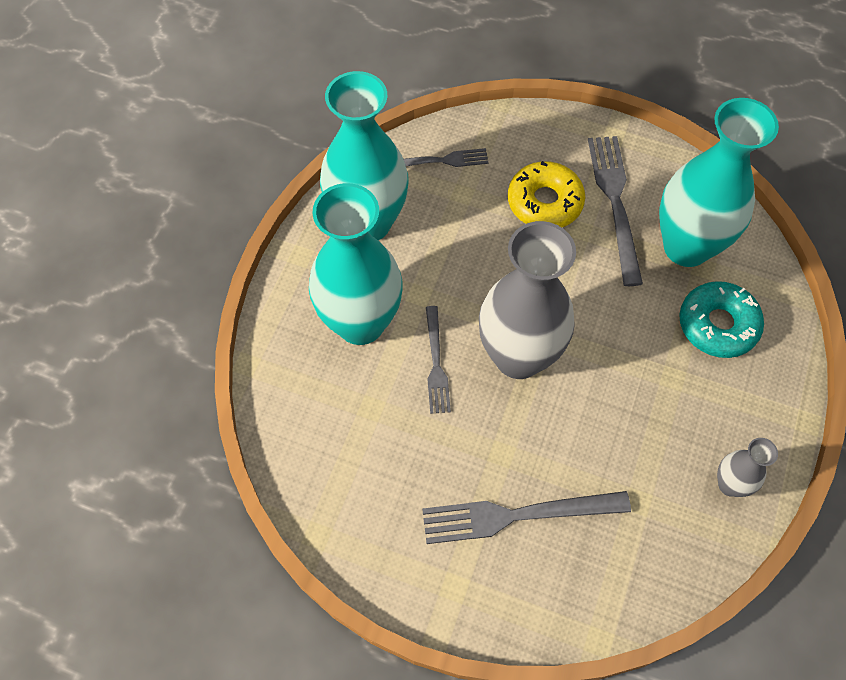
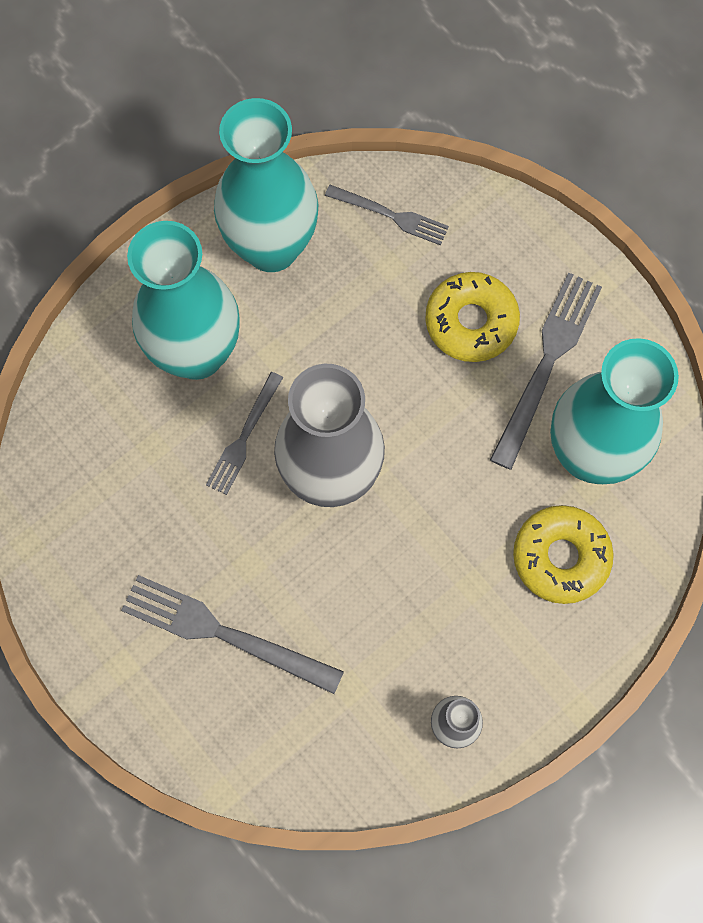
camera: 30 degrees right, 10 degrees up
turquoise donut [679,281,764,358] -> yellow donut [513,505,614,604]

